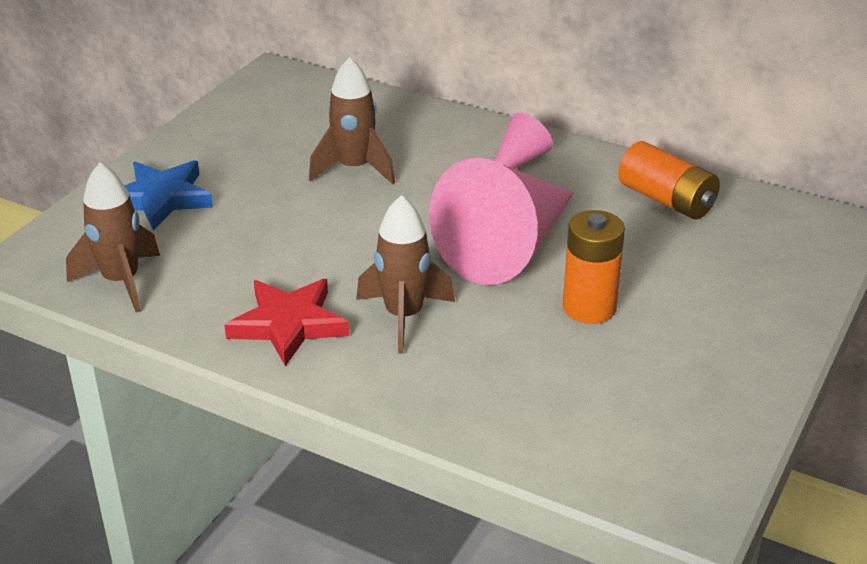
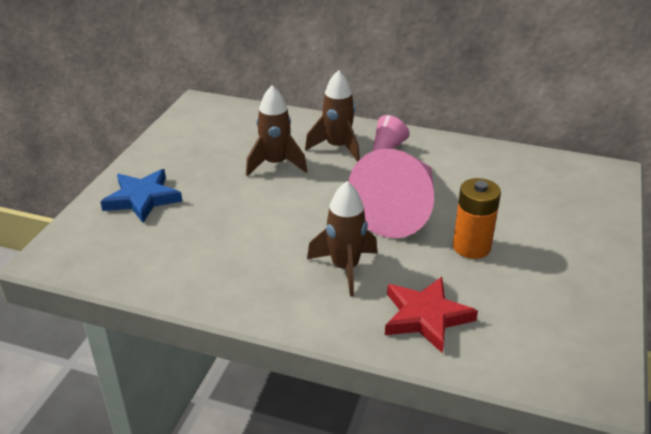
camera: 10 degrees left, 0 degrees up
brown rocket [66,163,160,313] -> brown rocket moved to [305,70,360,162]
red star [225,279,349,366] -> red star moved to [385,277,478,354]
orange battery [618,141,720,220] -> none

